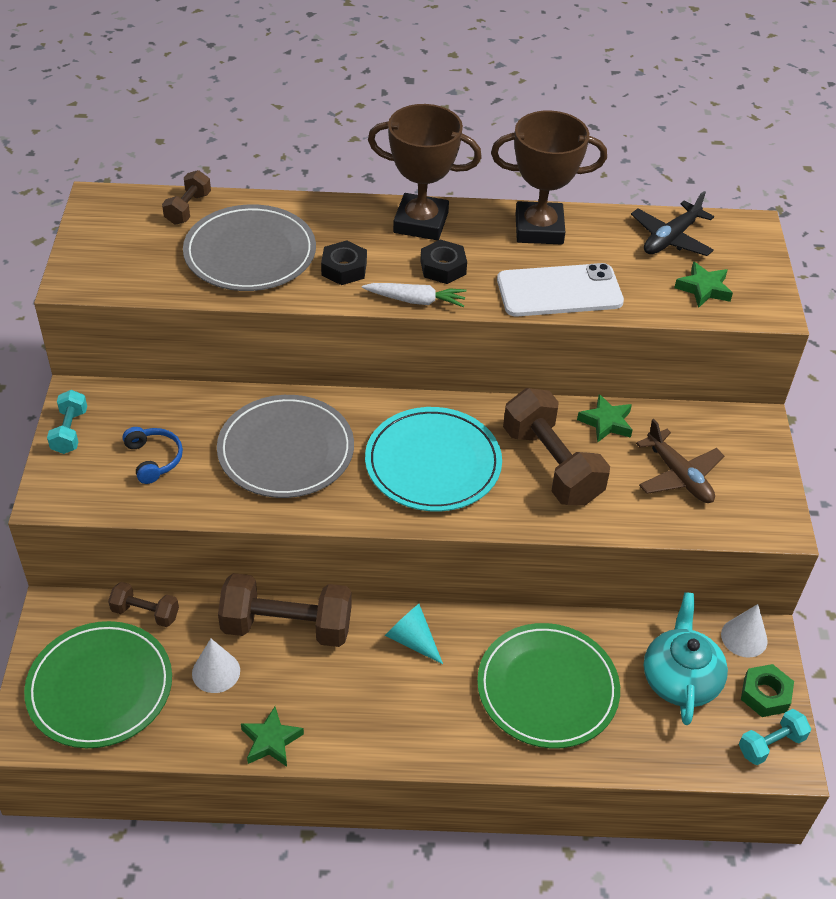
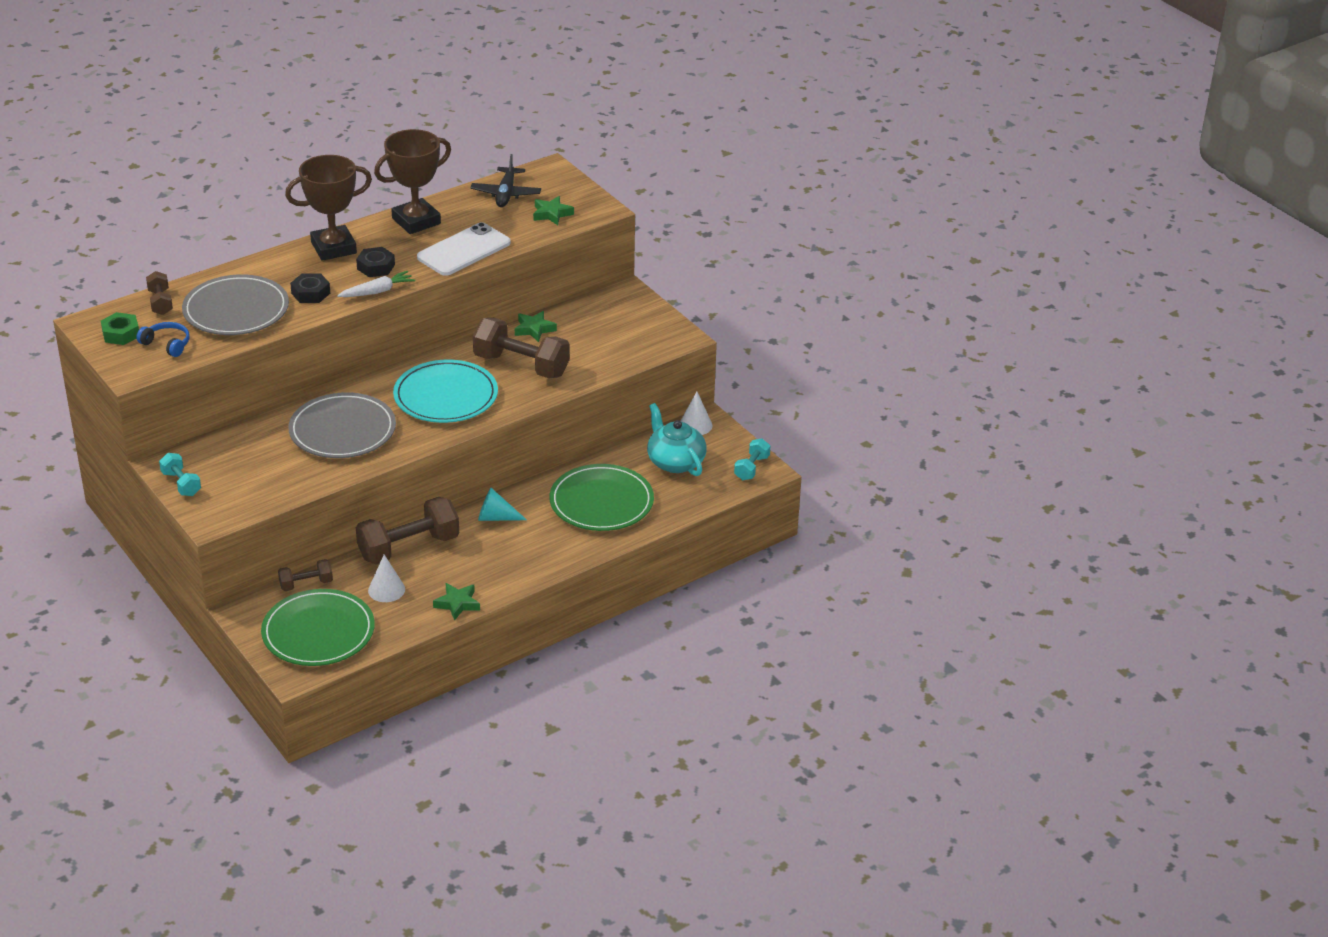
camera: 35 degrees left, 10 degrees down
blue headphones [123,427,183,484] -> blue headphones moved to [136,322,190,357]
brown plane [636,419,724,503] -> none
green nut [741,664,794,717] -> green nut moved to [101,312,139,345]

